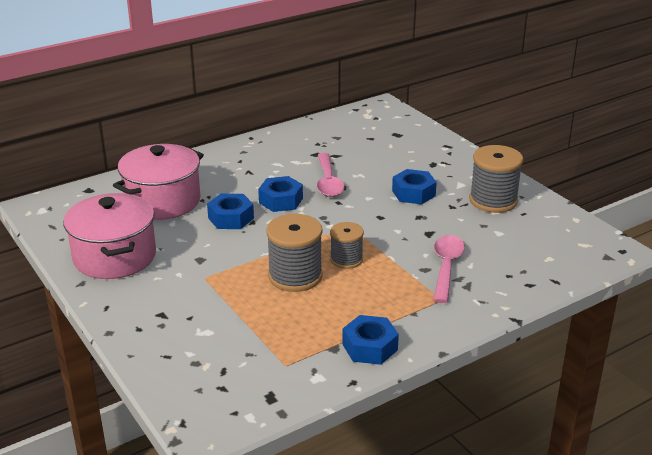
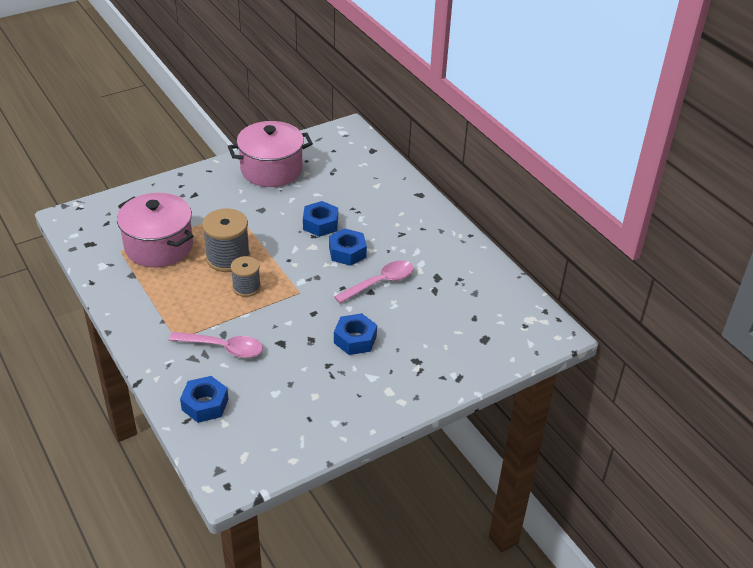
camera: 90 degrees right, 10 degrees up
pink pot [113,144,204,220] -> pink pot moved to [117,193,193,267]
pink spoon [317,153,345,197] -> pink spoon turned 150 degrees clockwise [334,260,414,303]
blue nut [342,315,399,365] -> blue nut moved to [180,376,229,423]
grey spool [469,145,523,213] -> none

